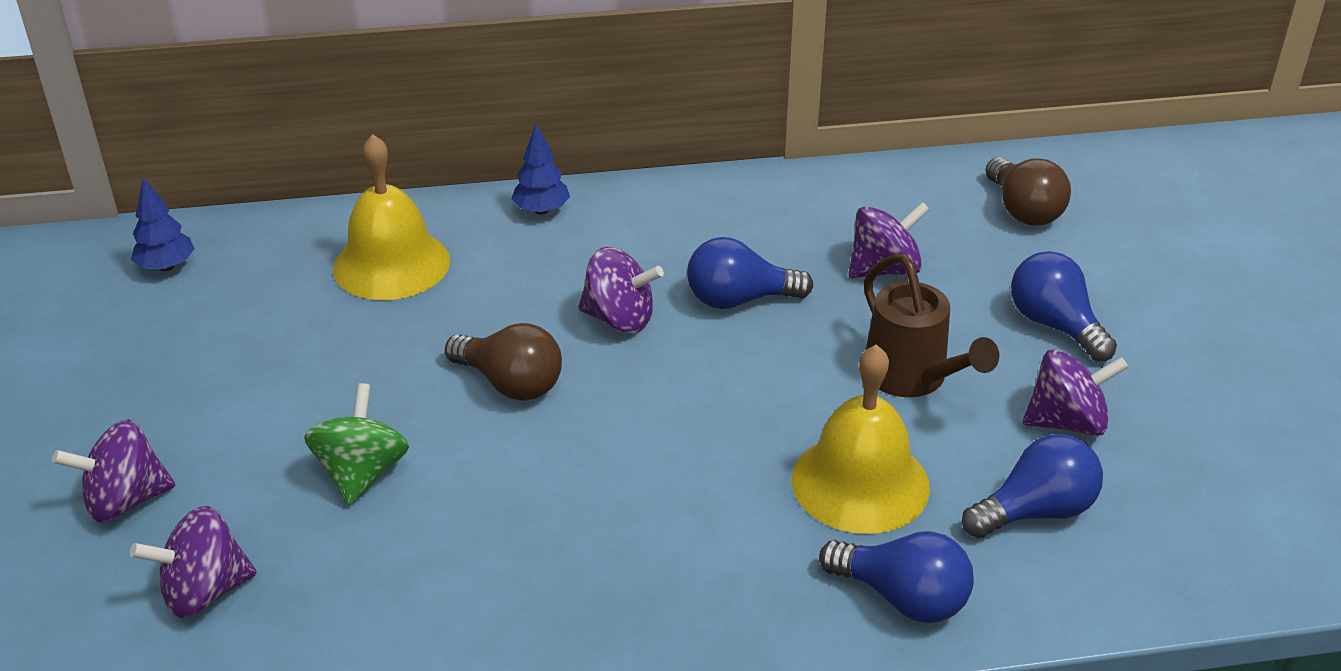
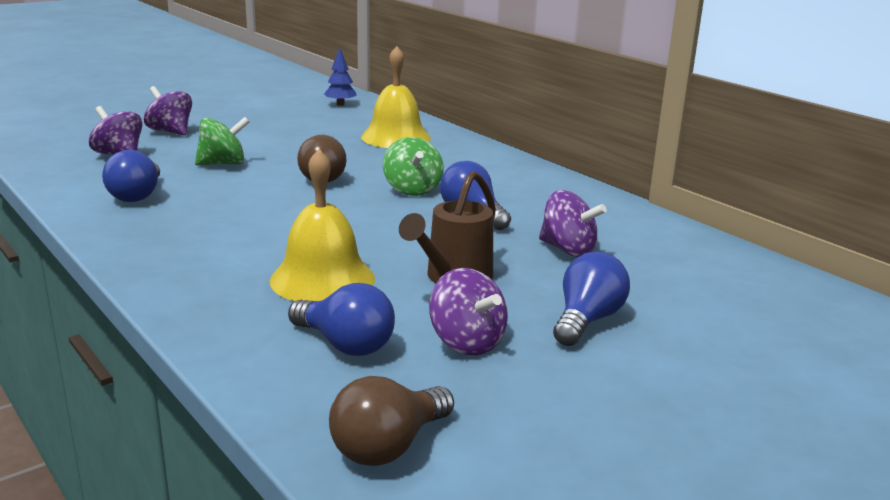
camera: 60 degrees right, 15 degrees down
blue tree [511,124,570,215] -> none
purple spinning top [578,247,664,333] -> green spinning top [383,137,444,196]
blue light bulb [819,531,974,623] -> blue light bulb moved to [102,150,160,202]
brown light bulb [985,157,1071,226] -> brown light bulb moved to [329,376,454,466]

